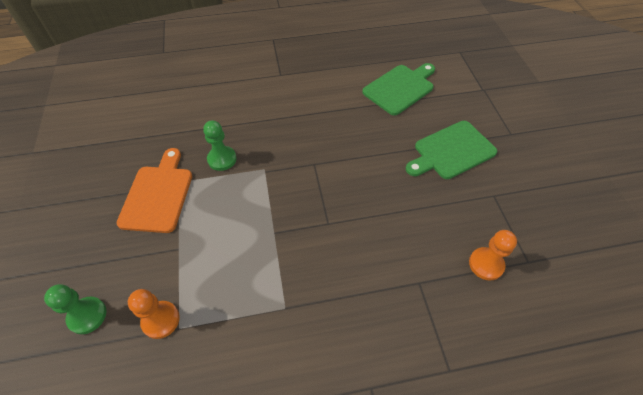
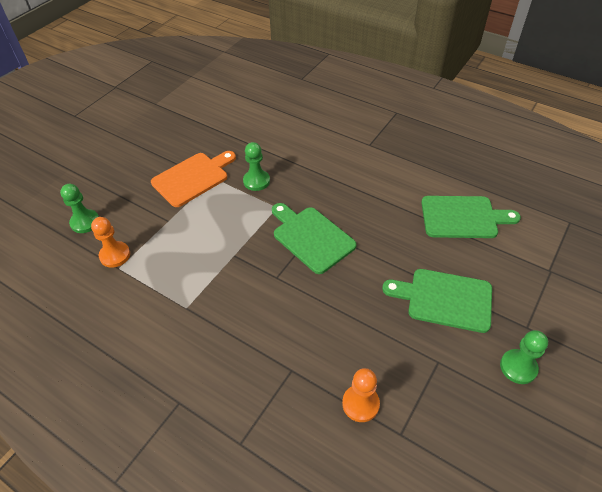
camera: 45 degrees right, 5 degrees down
none -> green cutting board [272,203,357,274]
none -> green pawn [500,330,548,384]

